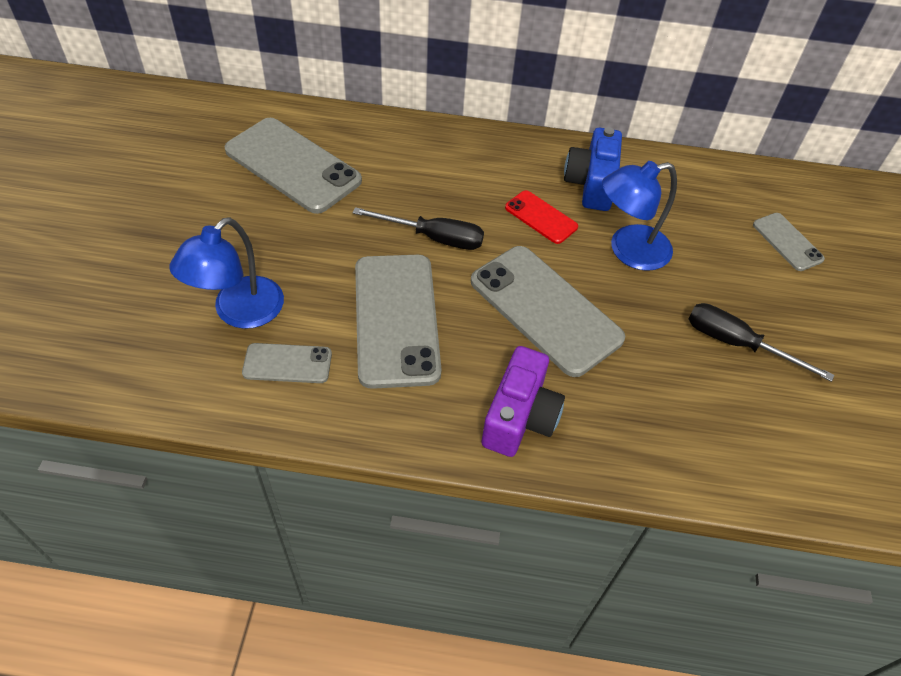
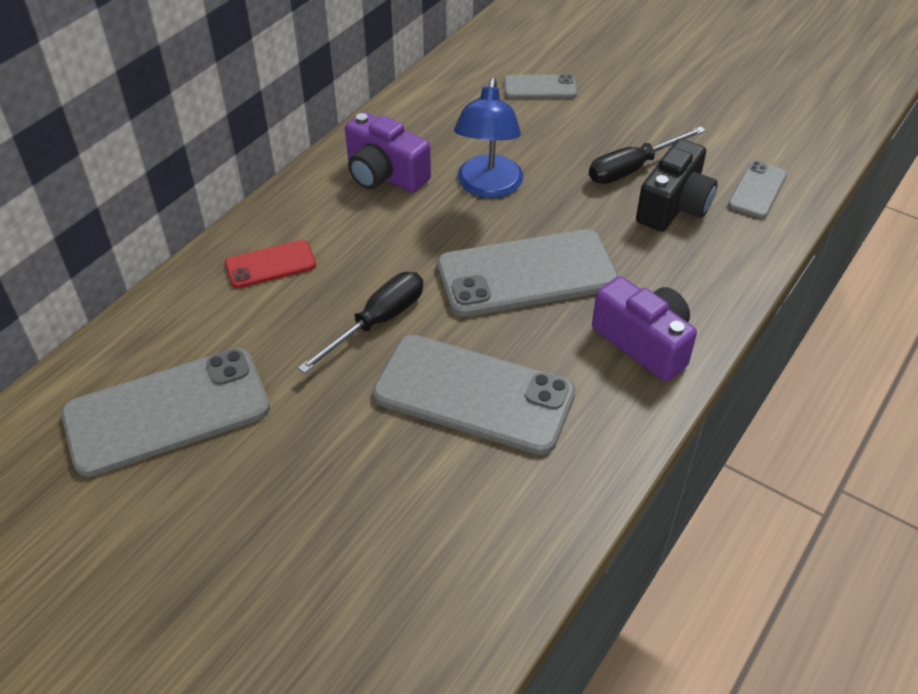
camera: 60 degrees left, 5 degrees down
blue lamp [170,217,284,329] -> none
grey phone [242,343,332,383] -> grey phone moved to [728,161,787,218]
red phone [505,190,578,244] -> red phone moved to [225,240,316,288]
blue camera [564,127,622,211] -> purple camera [345,112,431,193]
none -> black camera [636,139,718,231]

